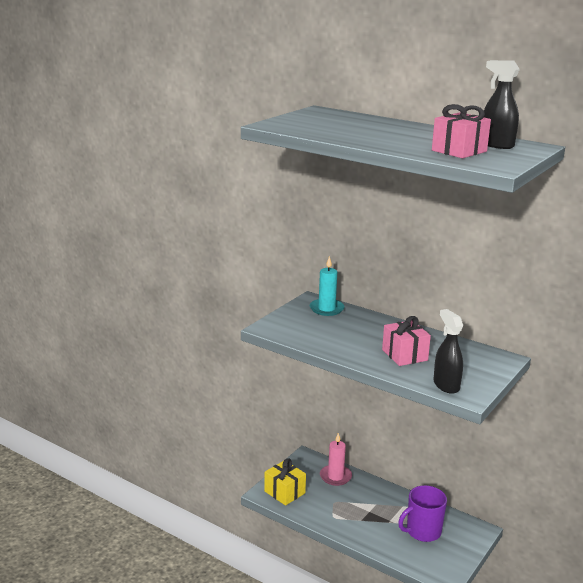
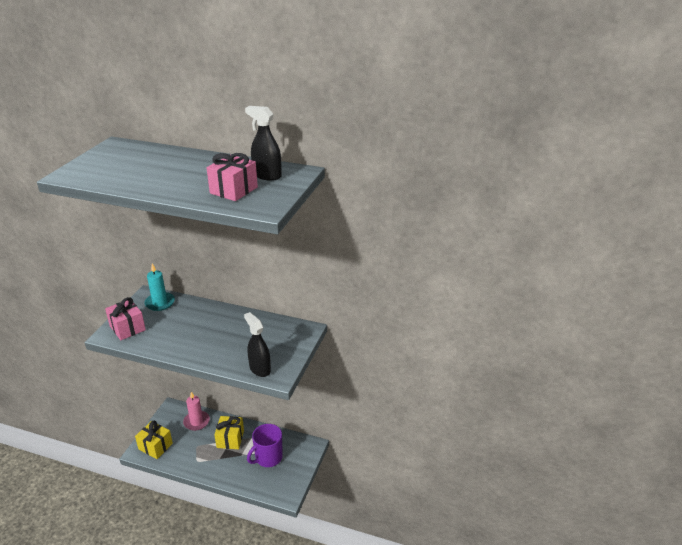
camera: 15 degrees left, 10 degrees up
pink gift [382,316,431,366] -> pink gift moved to [105,297,146,340]
none -> yellow gift [214,416,244,449]

